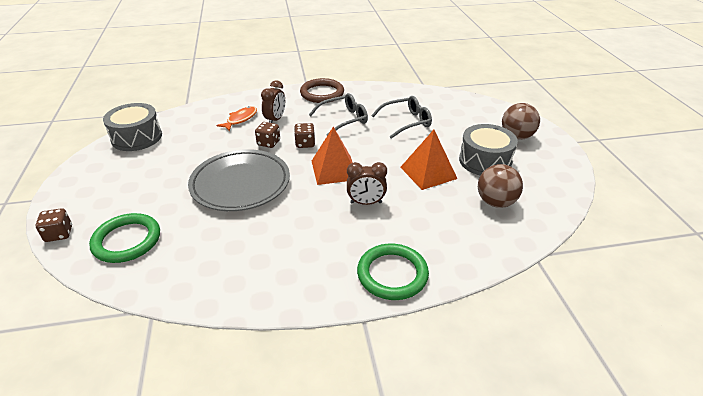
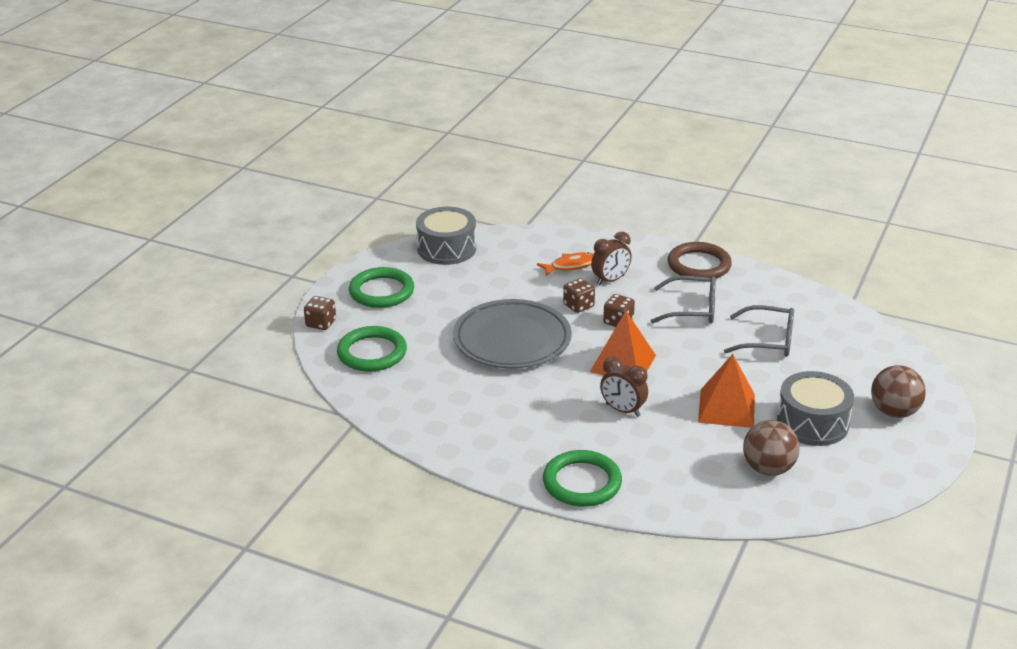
camera: 35 degrees right, 5 degrees down
none -> green ring [349,267,414,308]

